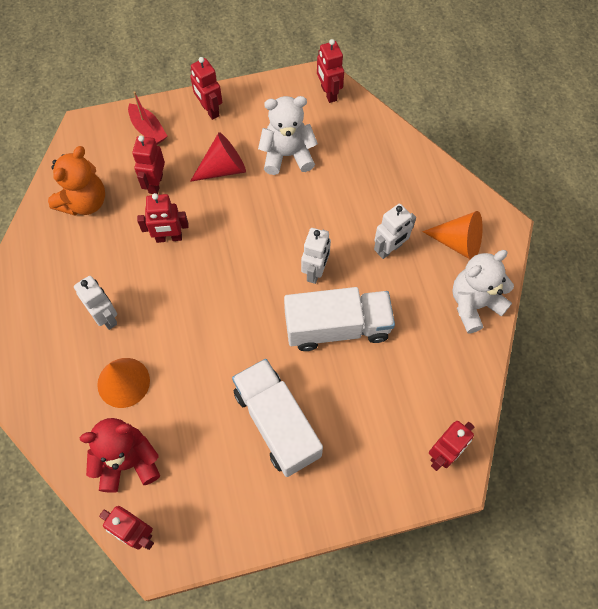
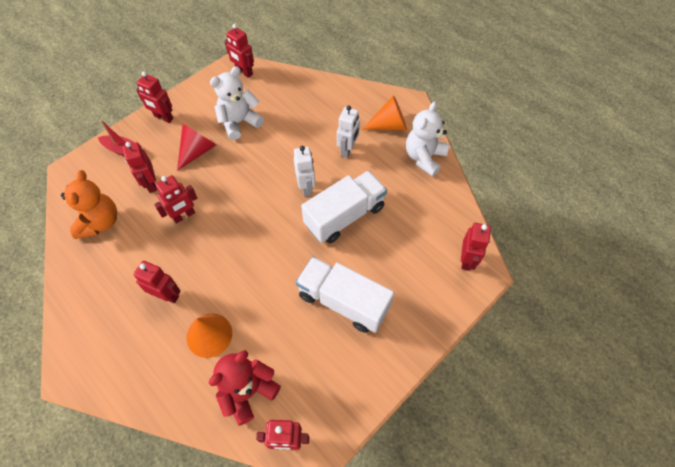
camera: 30 degrees left, 5 degrees down
white robot [74,276,117,330] -> red robot [133,261,181,303]

